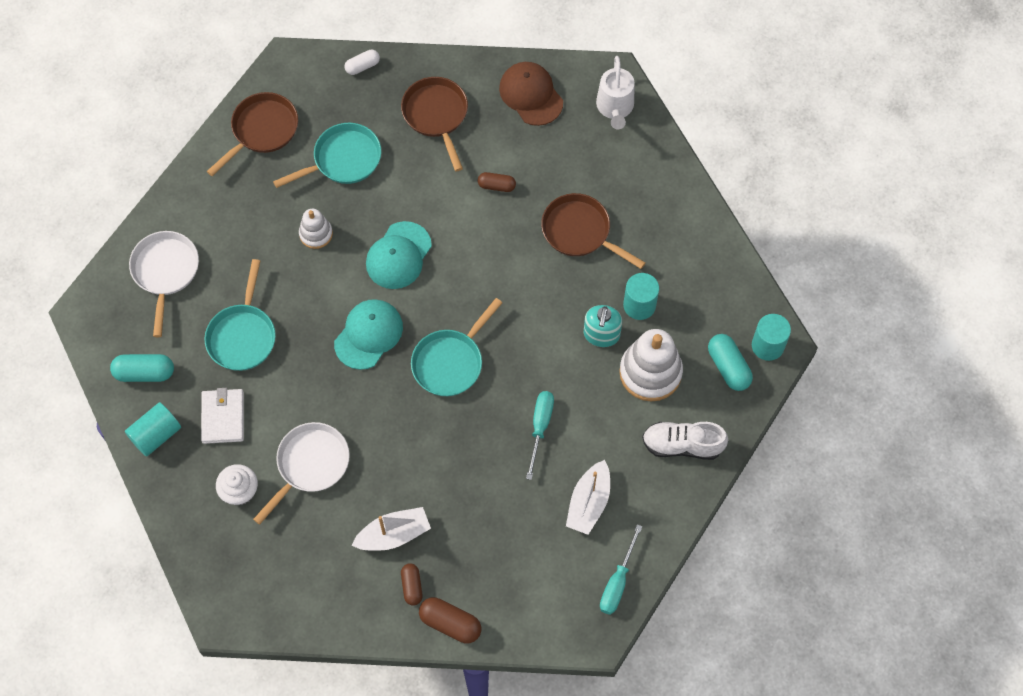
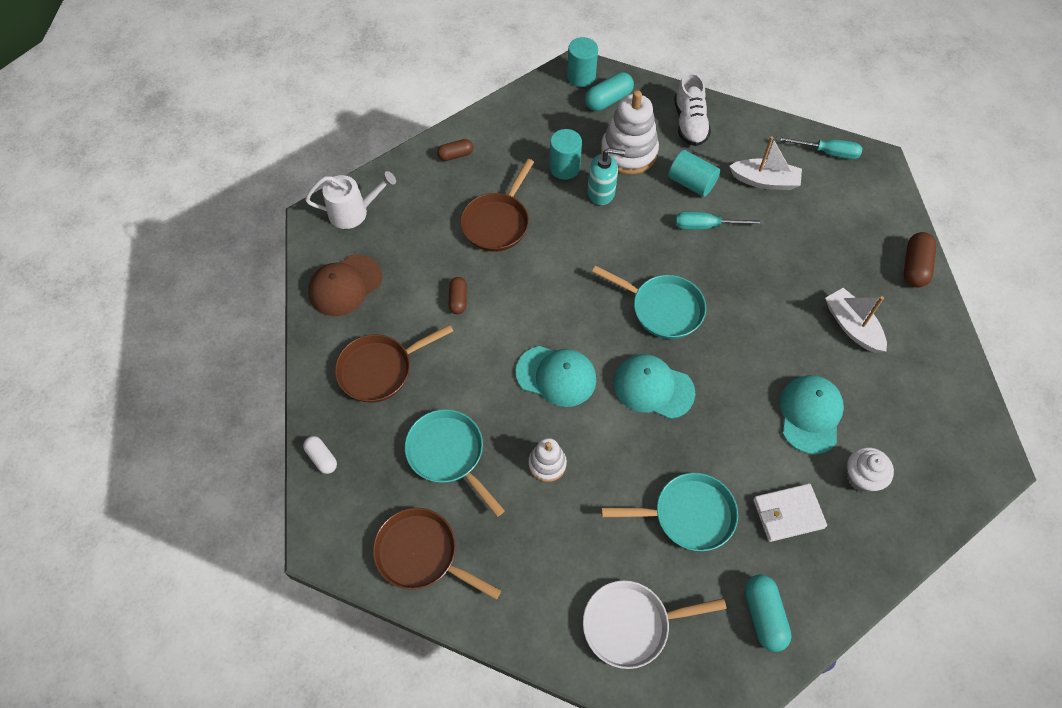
camera: 100 degrees left, 5 degrees down
turquoise cylinder [125,402,181,457] -> turquoise cylinder moved to [668,150,720,197]
white pan [253,422,350,525] -> turquoise cap [780,375,844,454]
brown capsule [401,563,423,606] -> brown capsule moved to [437,139,473,161]

